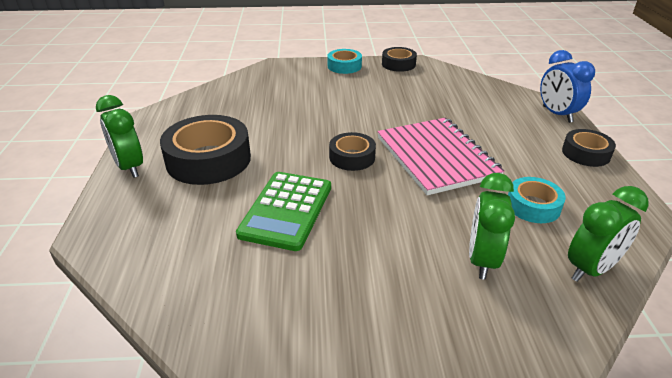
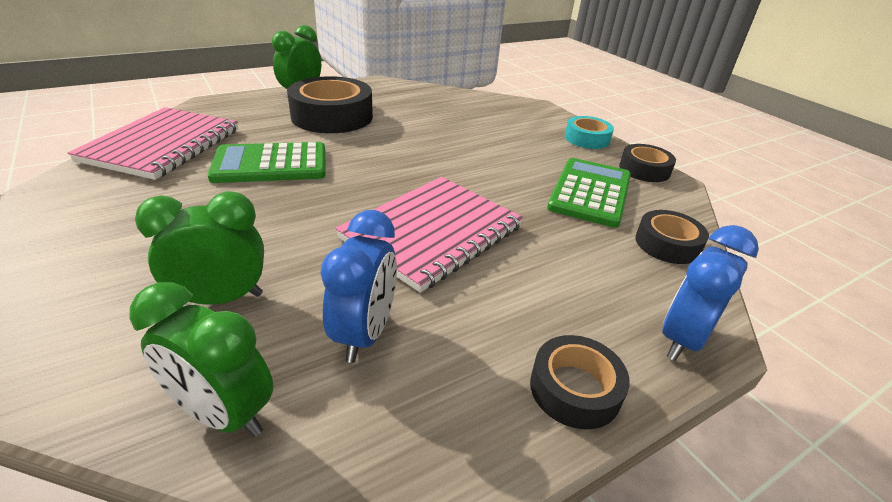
camera: 60 degrees right, 0 degrees up
black tape [329,132,376,171] -> black tape moved to [635,210,709,264]
turquoise tape [508,177,566,223] -> blue clock [320,210,397,363]
none -> pink notebook [68,107,238,180]
none -> green calculator [547,158,631,228]

